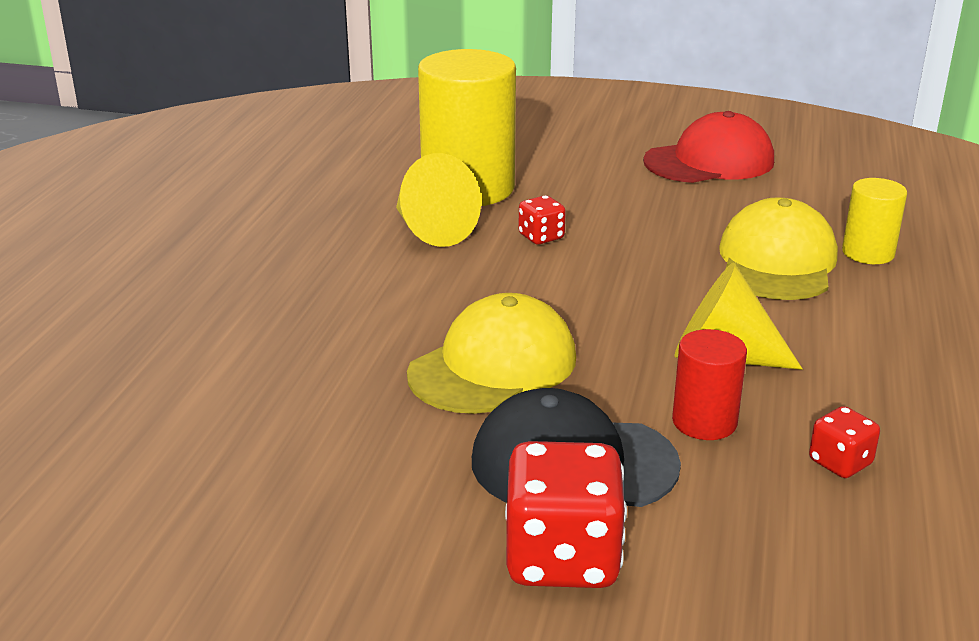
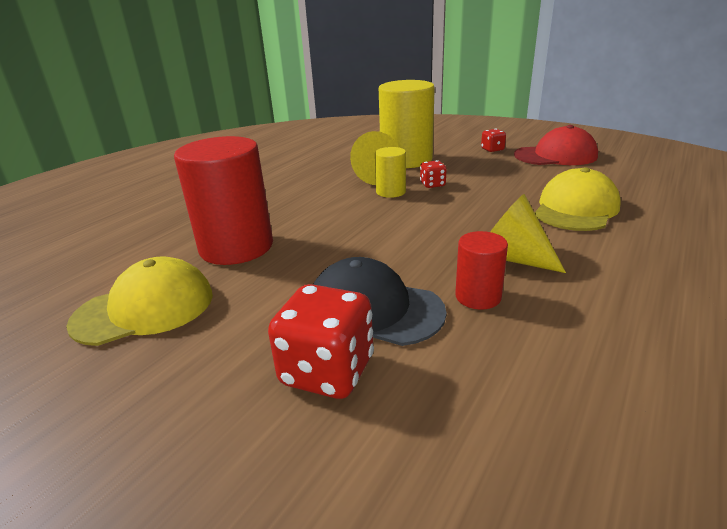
camera: 20 degrees right, 0 degrees up
yellow cap [407,293,576,414] -> yellow cap moved to [66,256,213,346]
red dice [809,406,880,478] -> red dice moved to [481,129,506,152]
yellow cylinder [842,178,907,264] -> yellow cylinder moved to [375,147,406,198]
none -> red cylinder [174,136,273,265]

